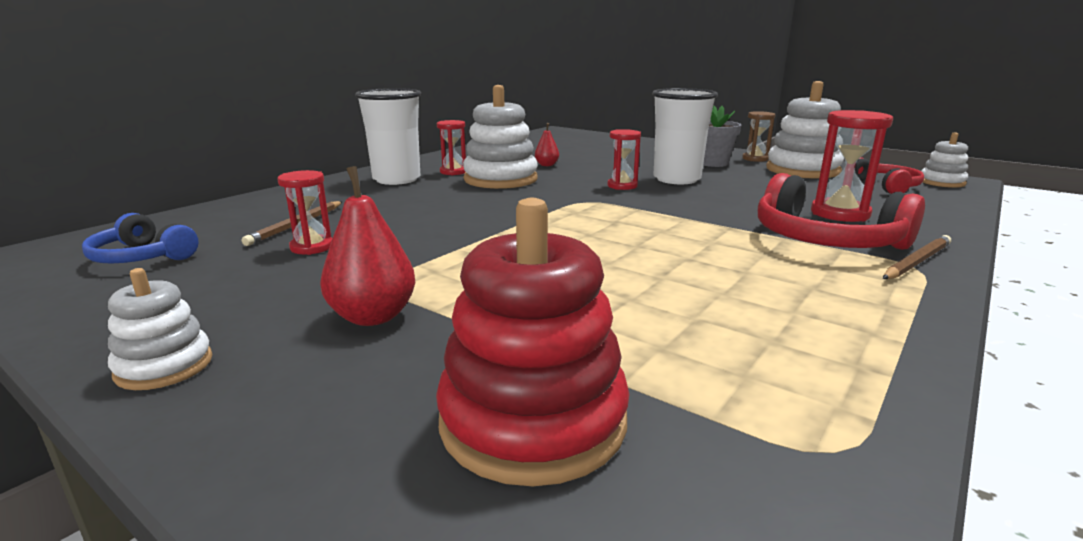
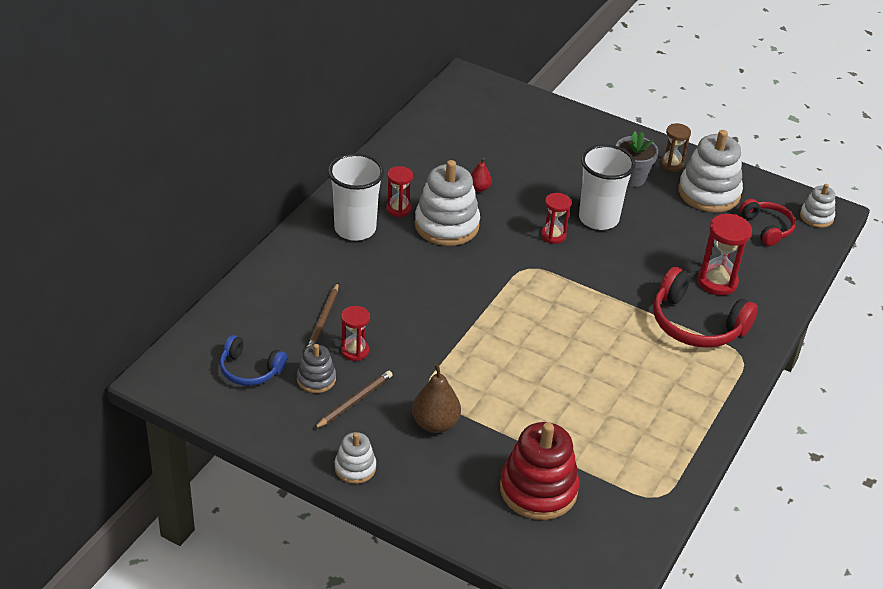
camera: 10 degrees left, 20 degrees up
red pear [320,166,415,326] -> brown pear [412,363,461,433]
brown pencil [883,235,951,279] -> brown pencil moved to [314,371,392,429]
none -> grey stacking toy [297,344,336,393]

